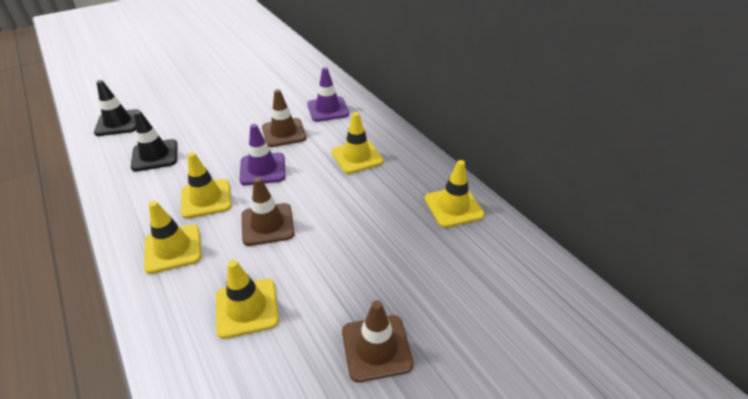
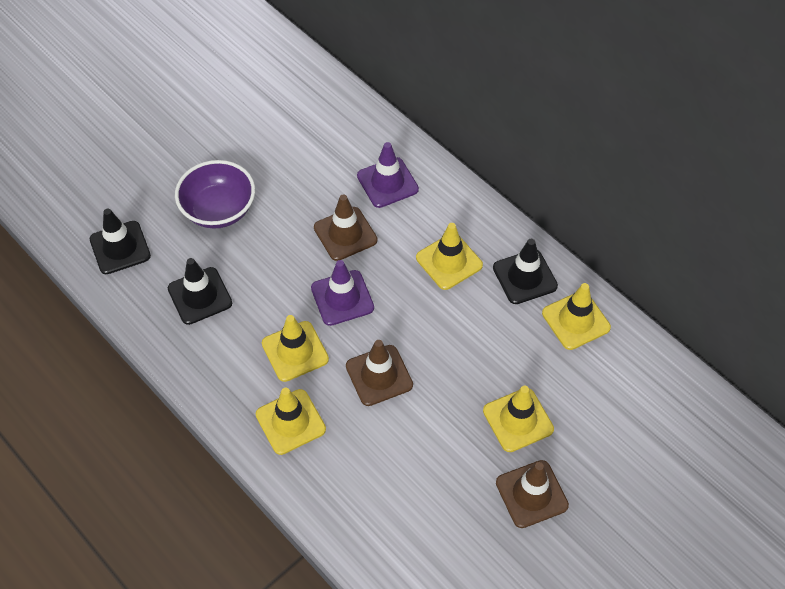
camera: 10 degrees left, 15 degrees up
yellow traffic cone [216,260,279,339] -> yellow traffic cone moved to [483,386,554,452]
none -> purple bowl [175,160,255,229]
none -> black traffic cone [493,239,558,304]

